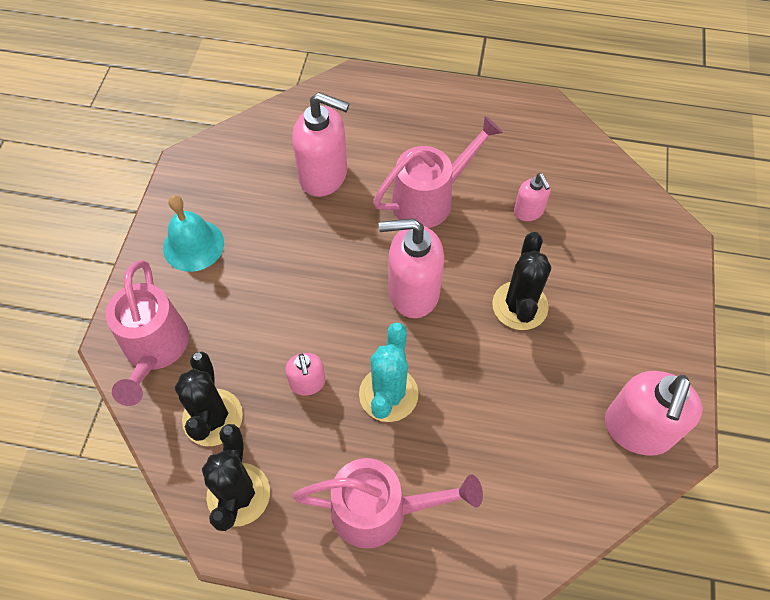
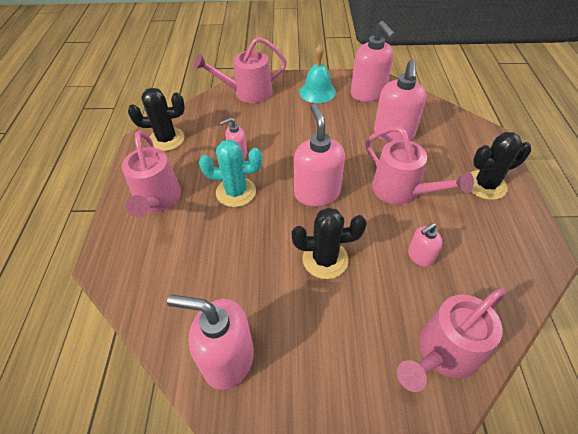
camera: 80 degrees right, 10 degrees down
black cactus [175,352,243,446] -> black cactus moved to [470,132,531,200]
none -> pink soap dispenser [351,21,395,102]
none -> pink watering can [397,288,506,392]

